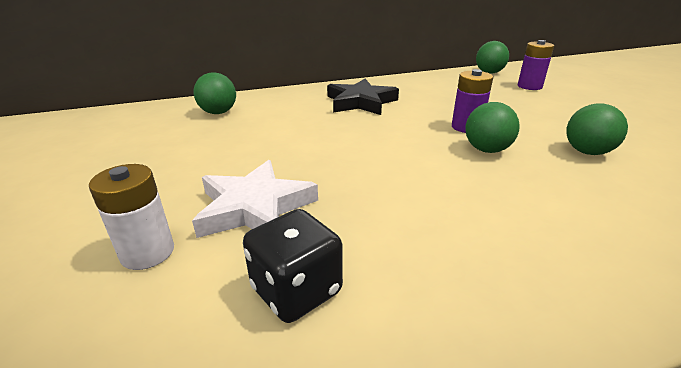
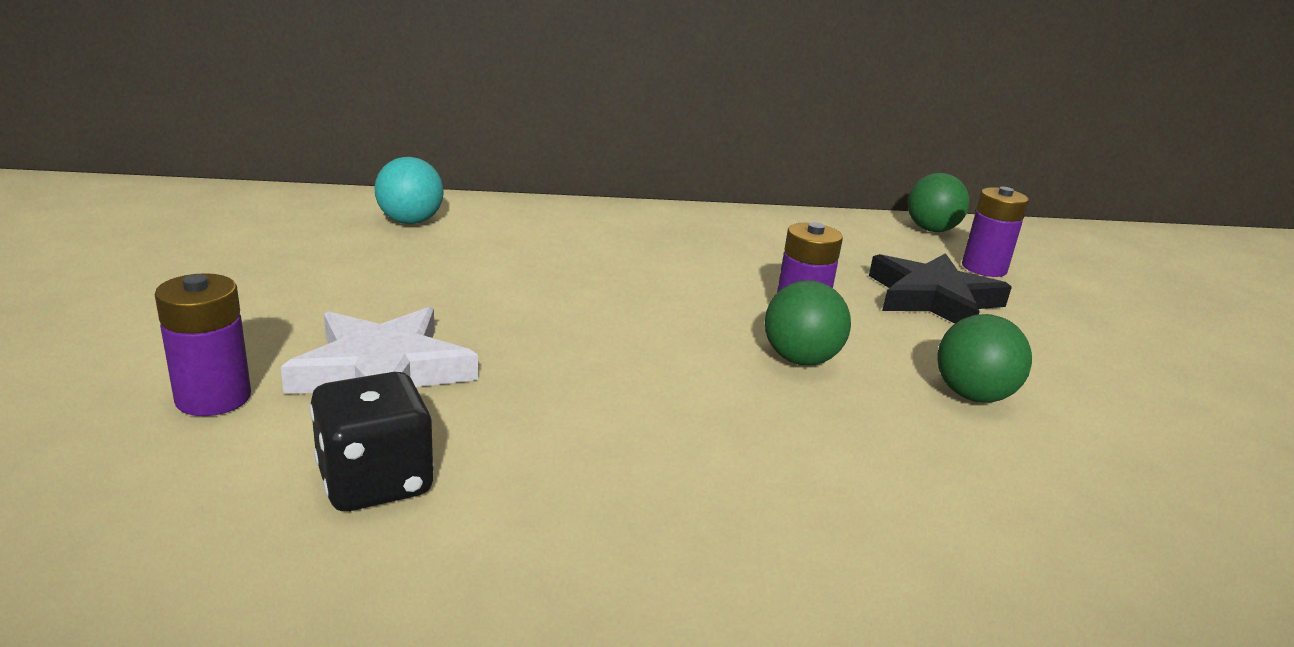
camera: 10 degrees right, 5 degrees down
white battery [89,164,174,270] -> purple battery [155,273,251,416]
green ball [194,72,236,114] -> turquoise ball [375,157,444,224]
black star [327,79,399,115] -> black star moved to [869,253,1012,323]

